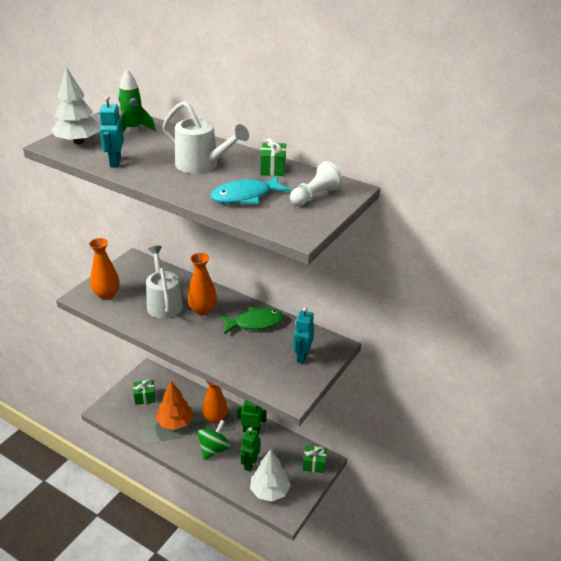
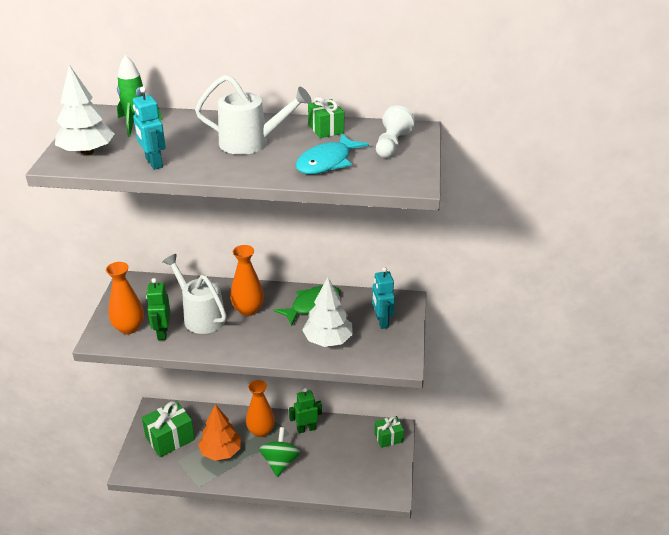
camera: 25 degrees left, 0 degrees up
green gift [133,379,156,405] -> green gift [142,401,195,457], size x1.63
green robot [240,427,260,472] -> green robot moved to [146,278,171,340]
white tree [250,449,291,501] -> white tree moved to [302,277,353,347]

